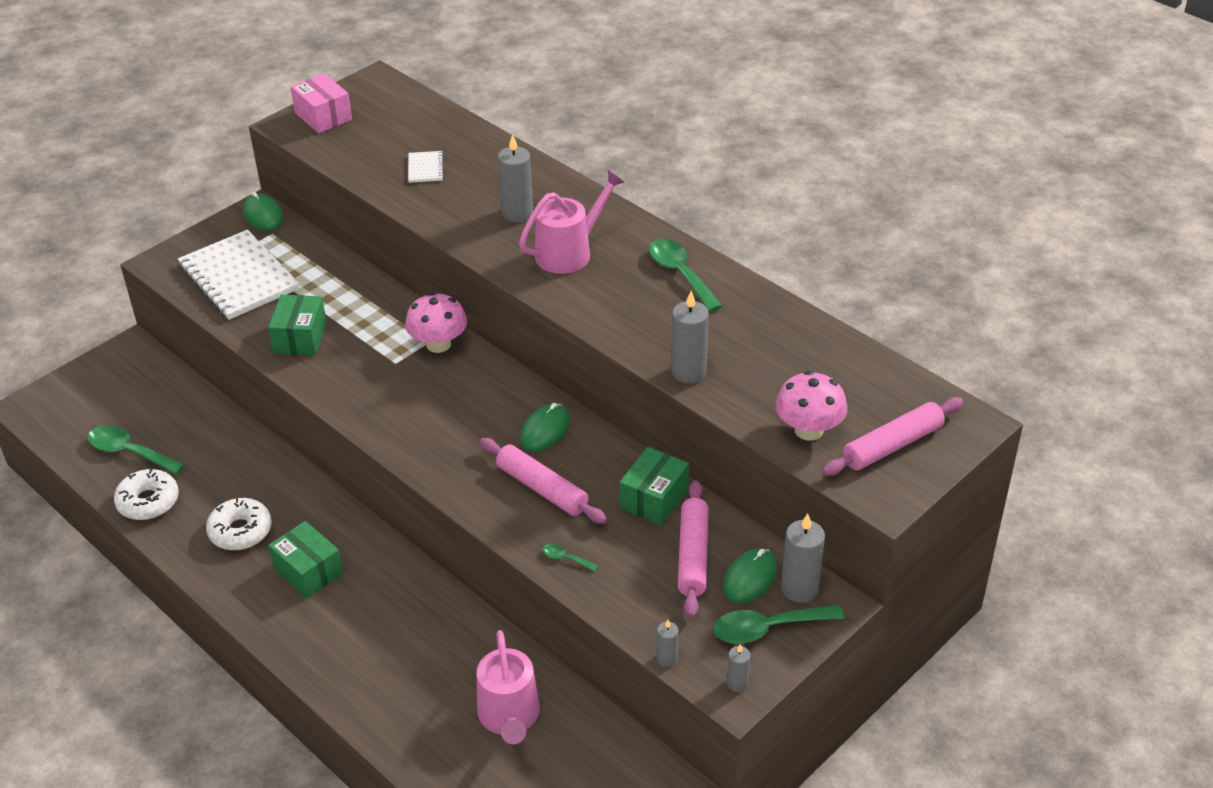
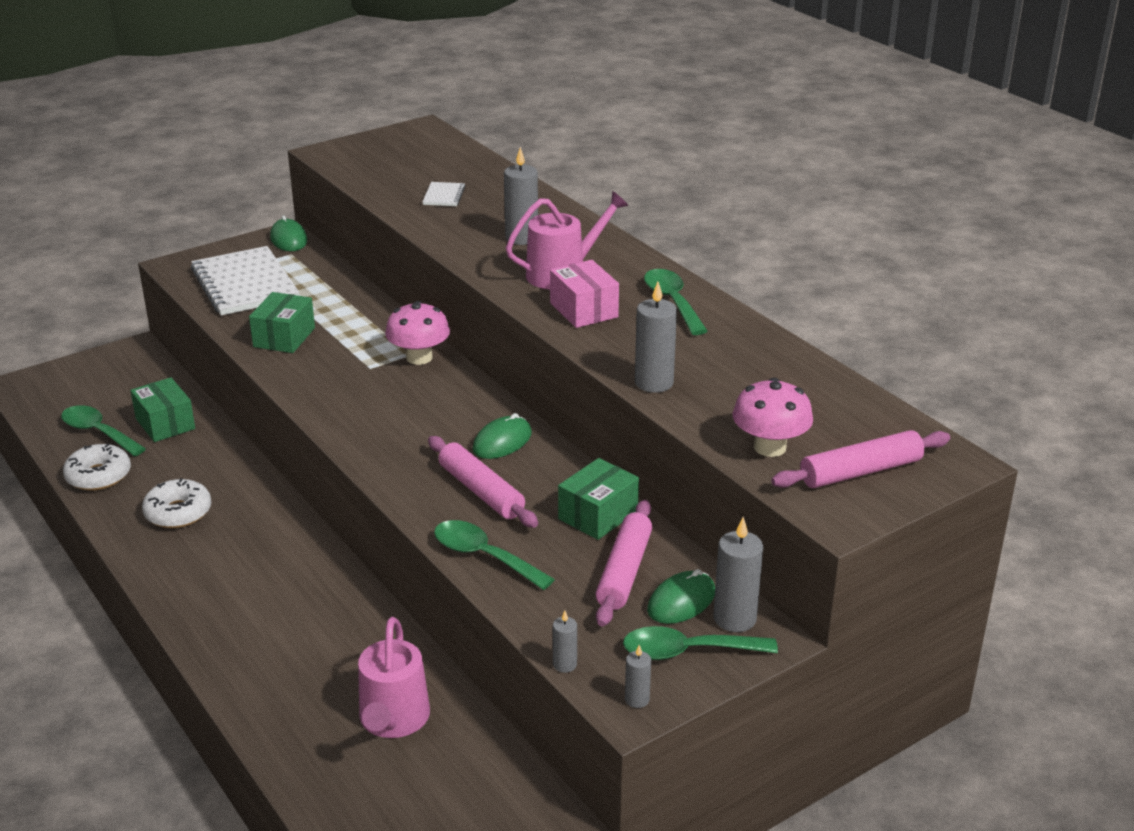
camera: 10 degrees right, 10 degrees down
green box [268,521,343,599] -> green box moved to [130,377,195,442]
pink box [290,73,352,133] -> pink box moved to [550,260,619,328]
green spoon [542,544,598,571] -> green spoon [434,520,555,590], size x2.15

